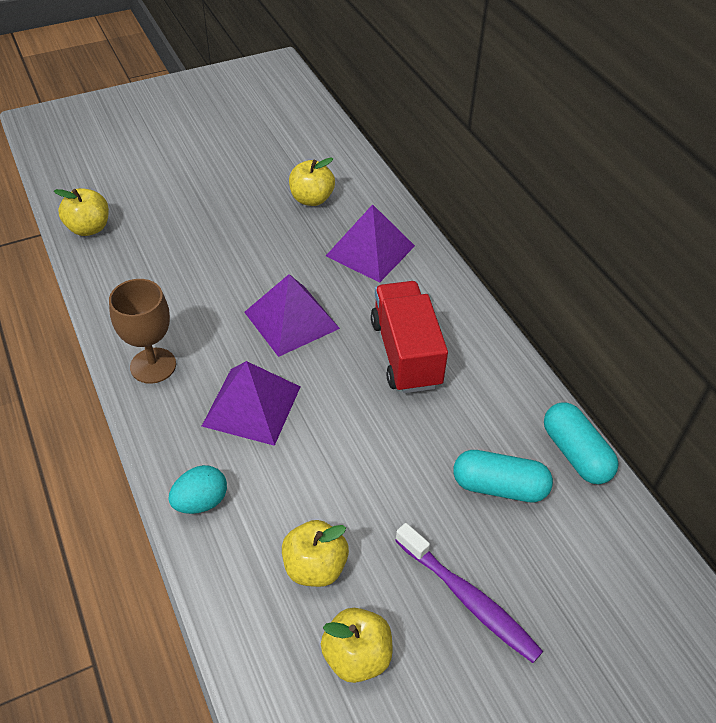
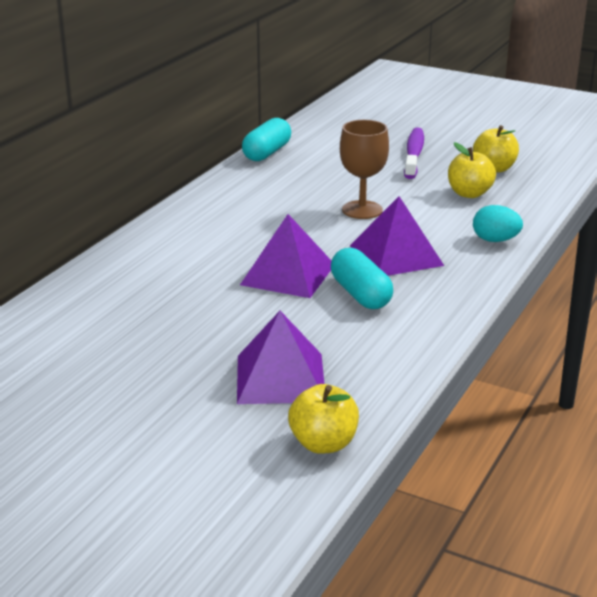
camera: 125 degrees left, 20 degrees down
brown goblet [109,279,176,384] -> brown goblet moved to [340,120,389,219]
yellow apple [289,158,335,206] -> none
purple pyramid [326,204,415,283] -> purple pyramid moved to [237,311,324,404]
red truck [371,281,448,393] -> none
turquoise capsule [453,450,553,503] -> turquoise capsule moved to [331,248,393,309]

